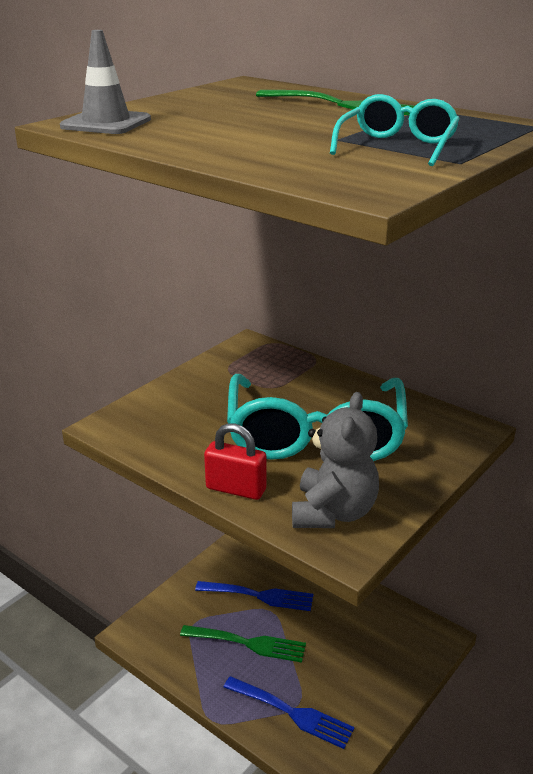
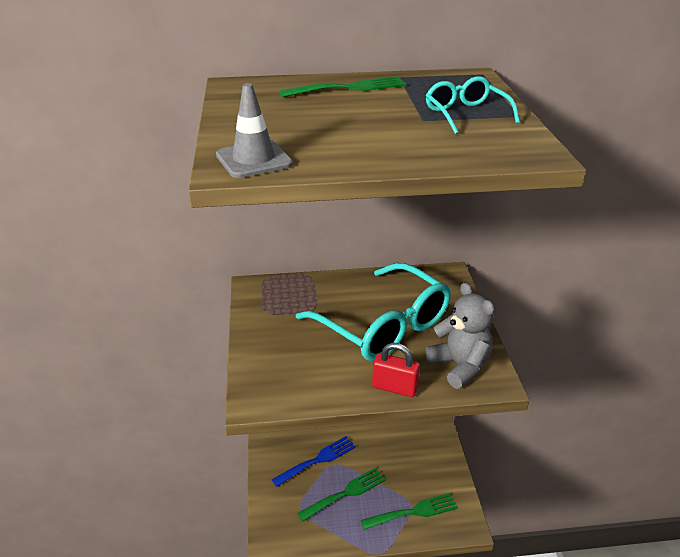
camera: 45 degrees left, 5 degrees up
red padlock [204,423,266,500] -> red padlock turned 45 degrees clockwise [372,343,420,397]
blue fork [224,676,355,749] -> green fork [361,493,458,530]

